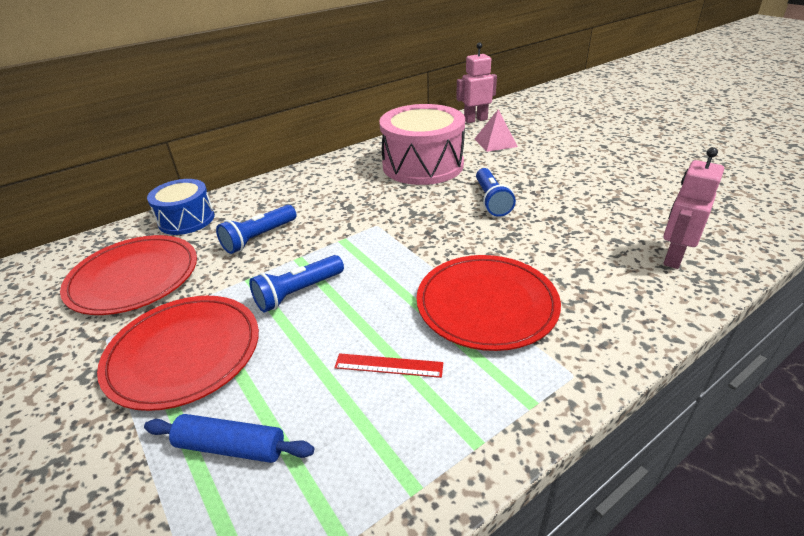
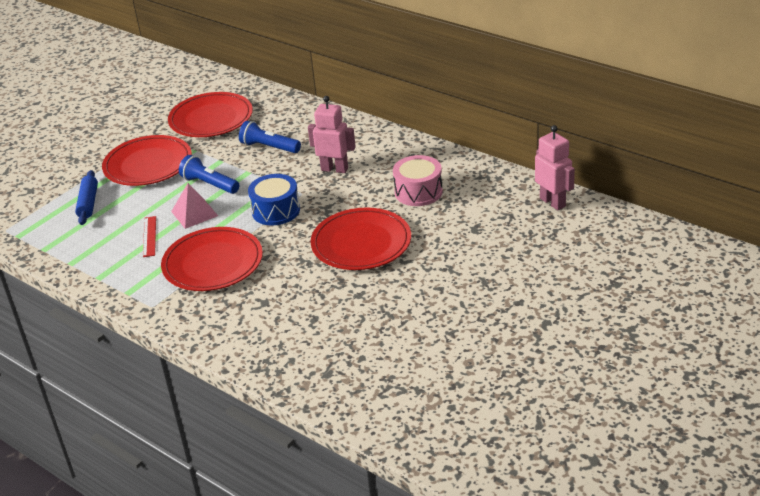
camera: 75 degrees right, 0 degrees up
blue drum [147,179,214,235] -> blue drum moved to [248,174,300,226]
pink drum [379,104,465,185] -> pink drum [393,155,443,206], size x0.58
pink pyramid [475,109,518,152] -> pink pyramid moved to [171,183,218,229]
blue flashlight [476,168,516,217] -> red plate [311,207,411,270]
pink robot [663,147,724,269] -> pink robot moved to [308,96,356,173]

